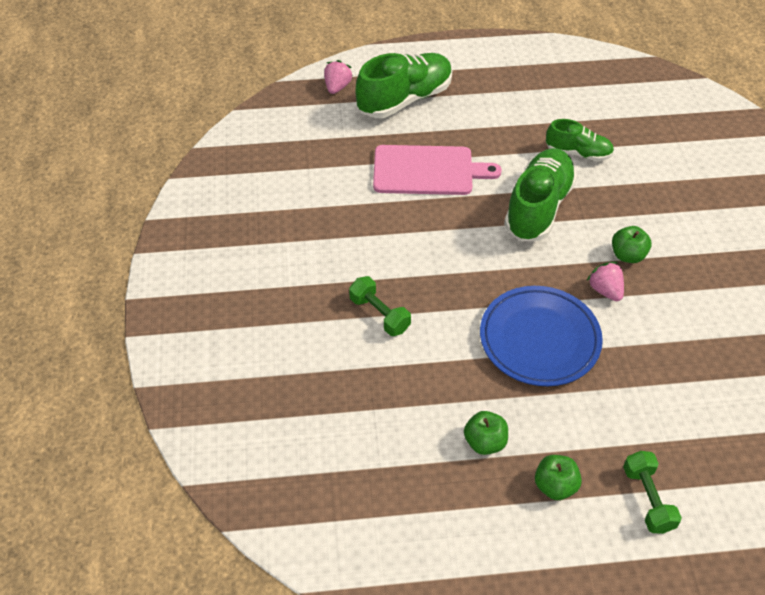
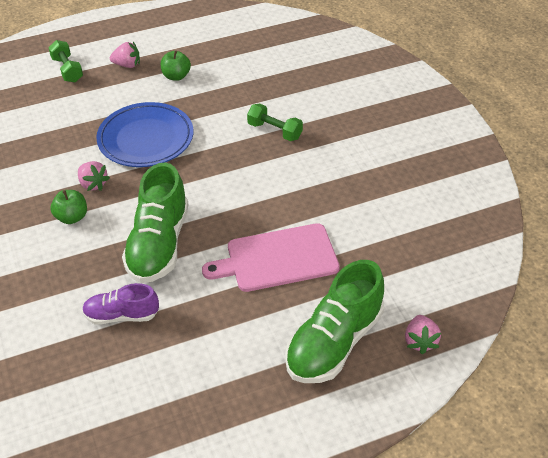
camera: 165 degrees right, 5 degrees down
green apple [535,455,582,500] -> pink strawberry [110,42,140,68]
green shoe [546,119,614,161] -> purple shoe [82,283,159,324]

